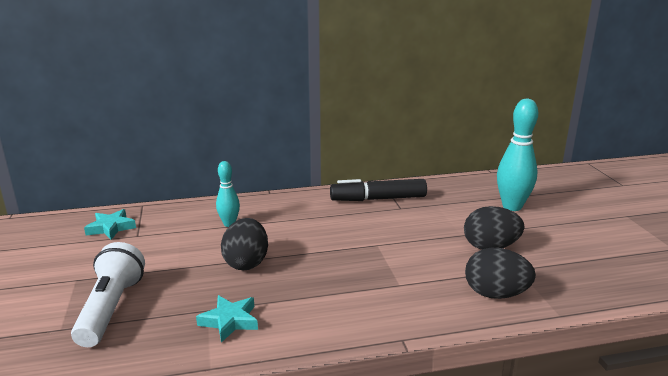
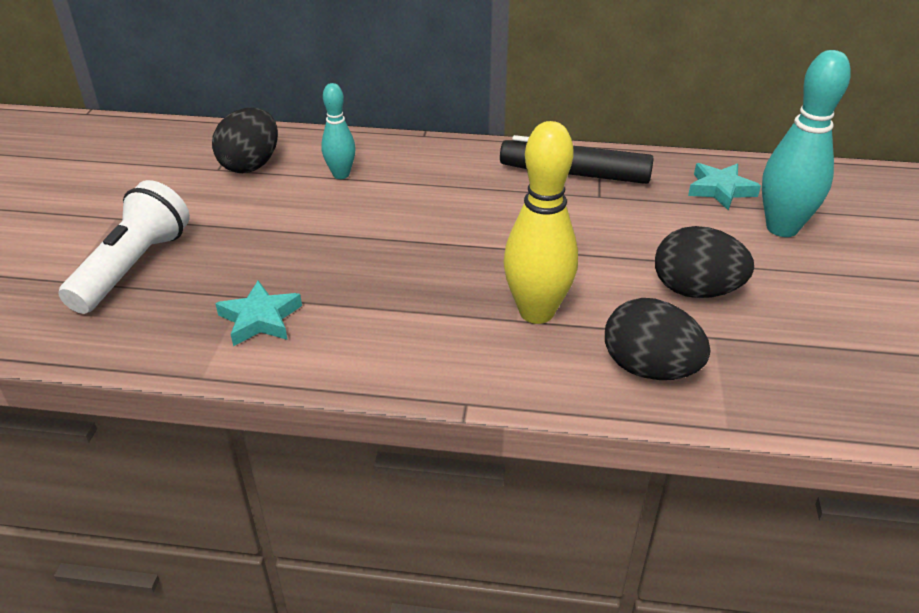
camera: 20 degrees right, 15 degrees up
turquoise star [84,209,136,240] -> turquoise star moved to [688,163,761,210]
black egg [221,218,268,270] -> black egg moved to [212,108,278,173]
none -> yellow bowling pin [503,121,578,324]

